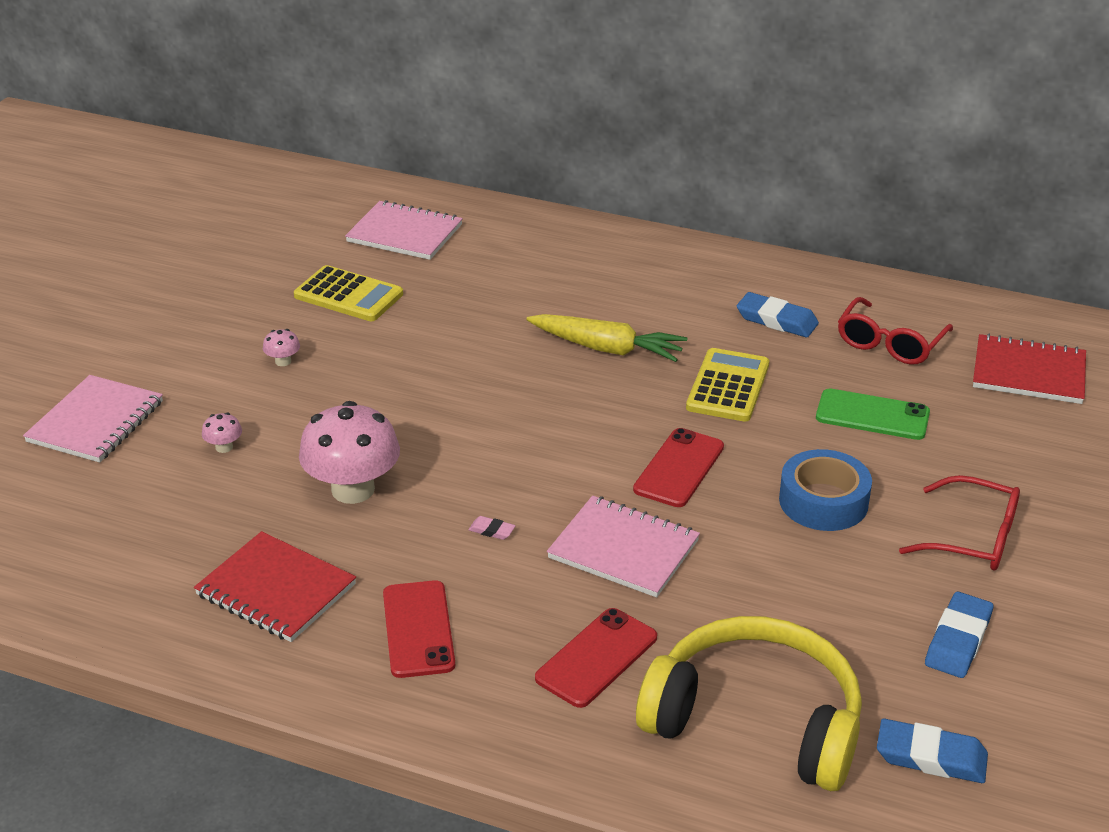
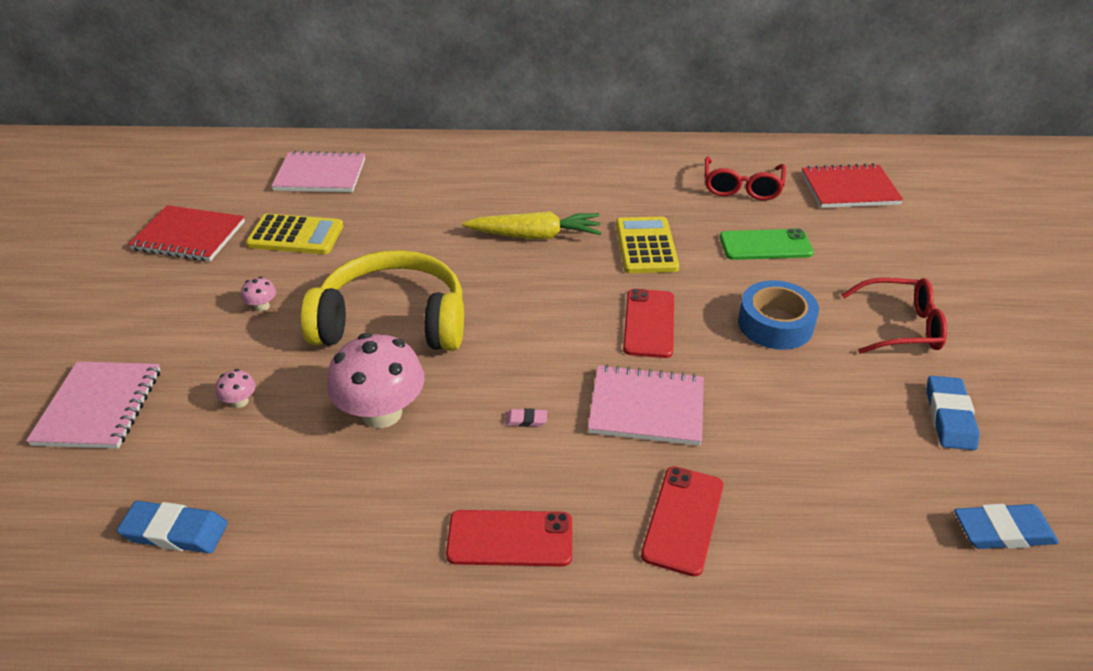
camera: 20 degrees left, 5 degrees up
red notebook [194,531,356,642] -> red notebook moved to [128,205,245,261]
red phone [383,580,455,678] -> red phone turned 60 degrees counterclockwise [446,510,572,567]
yellow headphones [636,616,862,791] -> yellow headphones moved to [301,250,464,351]
blue eraser [737,292,819,338] -> blue eraser moved to [117,501,228,553]

